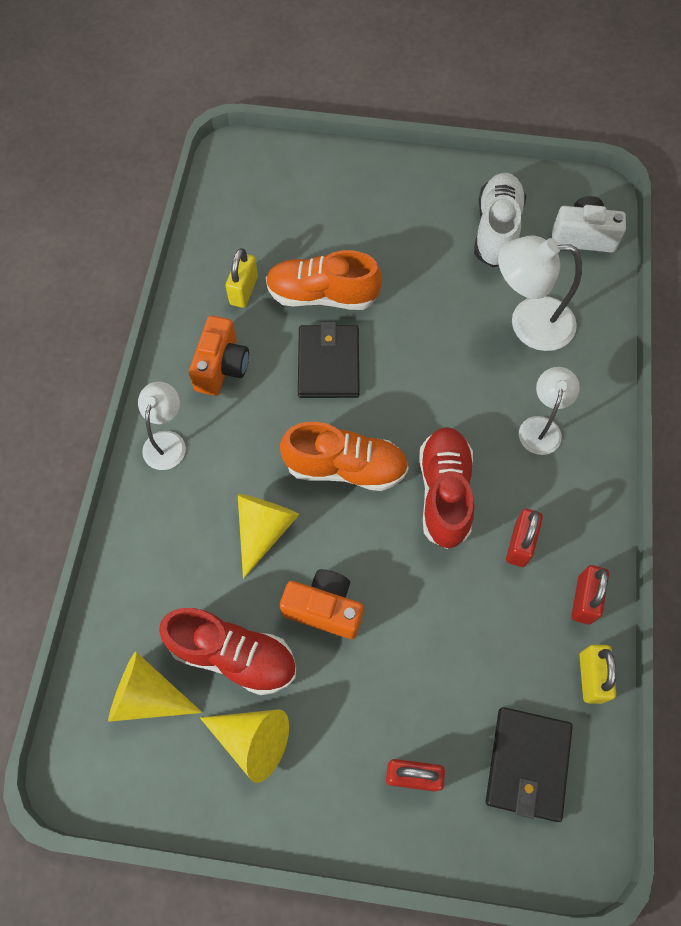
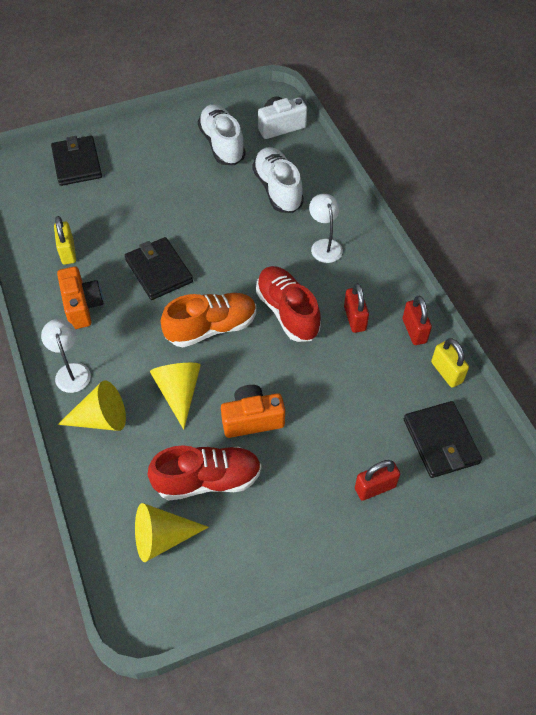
camera: 30 degrees left, 10 degrees down
yellow cone [200,710,289,783] -> yellow cone moved to [58,381,126,431]
orange shoe [266,250,382,310] -> none
white lamp [498,236,582,351] -> white shoe [252,147,304,213]
none -> black wallet [51,136,102,186]

